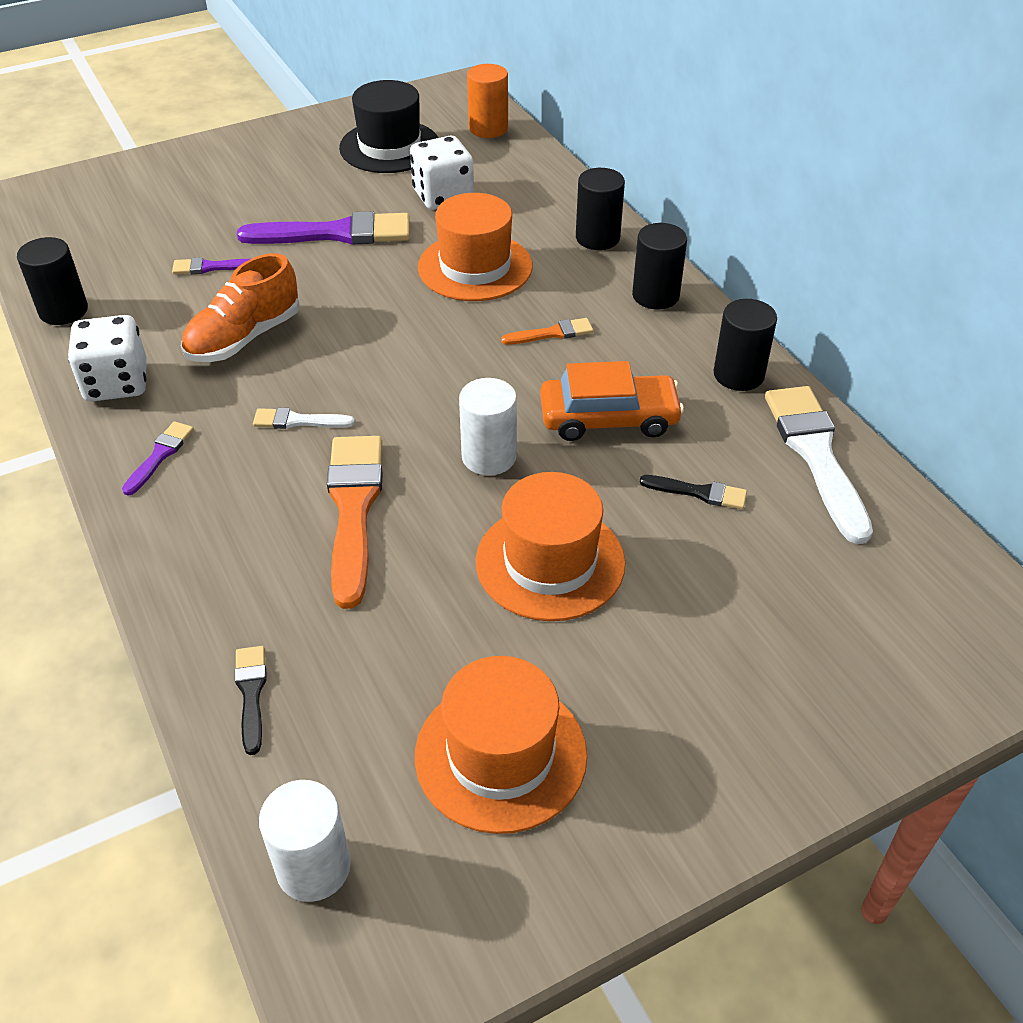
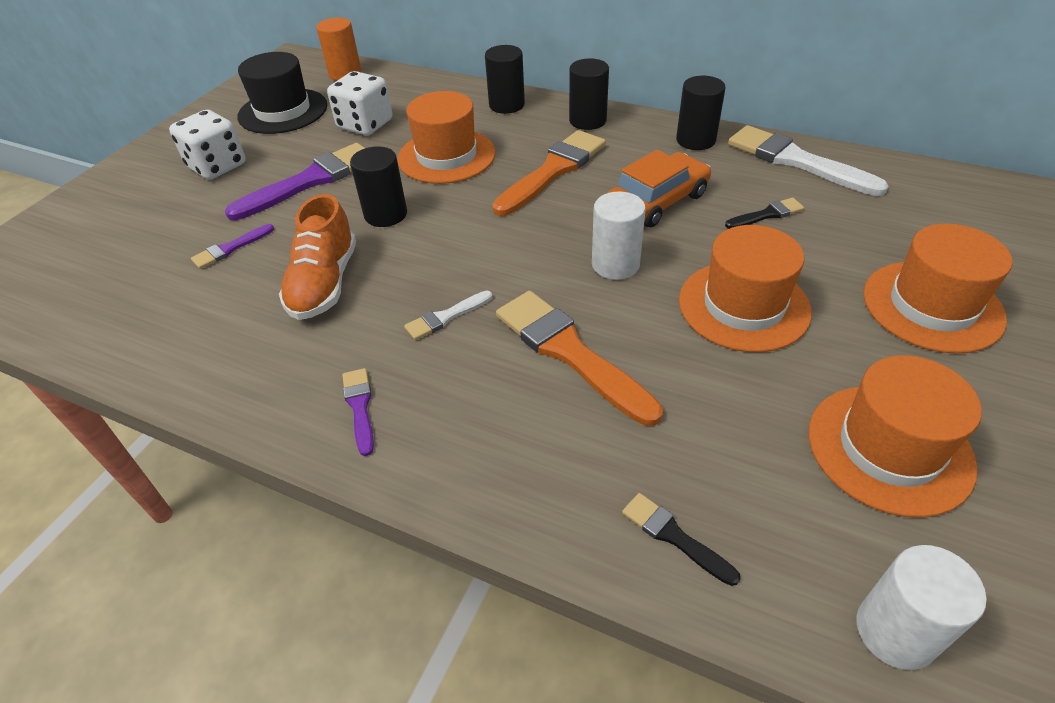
camera: 35 degrees left, 0 degrees up
black cylinder [17,237,88,325] -> black cylinder moved to [350,146,407,227]
white dice [68,315,147,402] -> white dice moved to [169,110,246,180]
orange brush [501,318,593,345] -> orange brush [492,130,606,216], size x2.05
none -> orange hat [863,224,1013,353]

